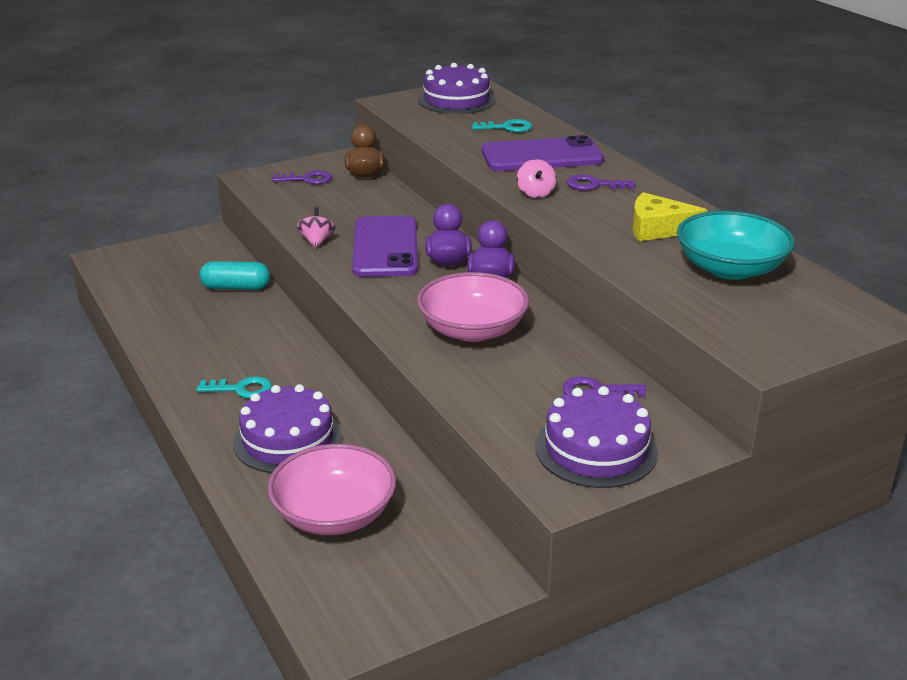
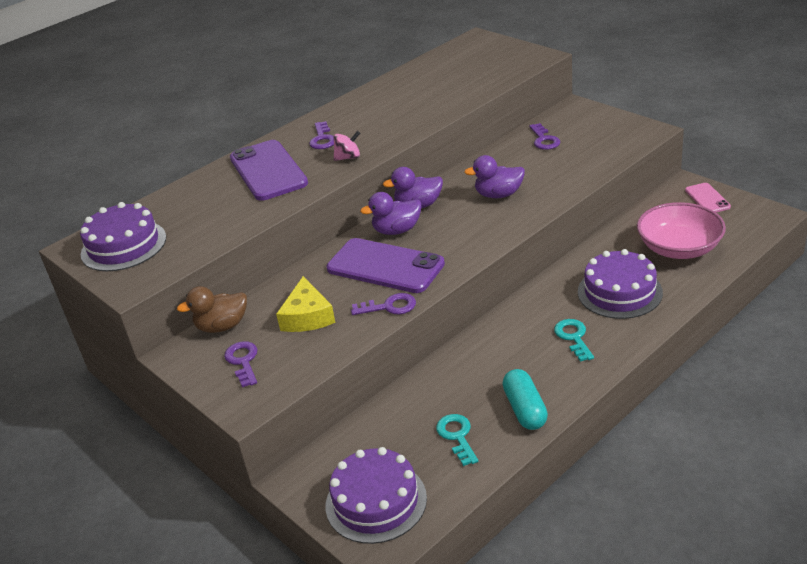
camera: 100 degrees left, 5 degrees up
turquoise capsule [199,261,270,290] -> turquoise capsule moved to [502,369,548,430]
pink spinning top [297,207,335,248] -> purple key [351,293,416,315]
purple phone [352,216,418,277] -> purple phone turned 45 degrees clockwise [326,238,445,293]
pink bowl [417,272,529,342] -> purple duck [464,155,525,198]
turquoise key [472,119,532,132] -> turquoise key moved to [436,414,478,466]
purple cake [535,386,658,488] -> purple cake moved to [326,447,427,544]
yellow cheese [633,192,707,241] -> yellow cheese moved to [276,276,335,332]
turquoise bowl [677,211,795,280] -> none
none -> pink phone [685,183,731,212]

